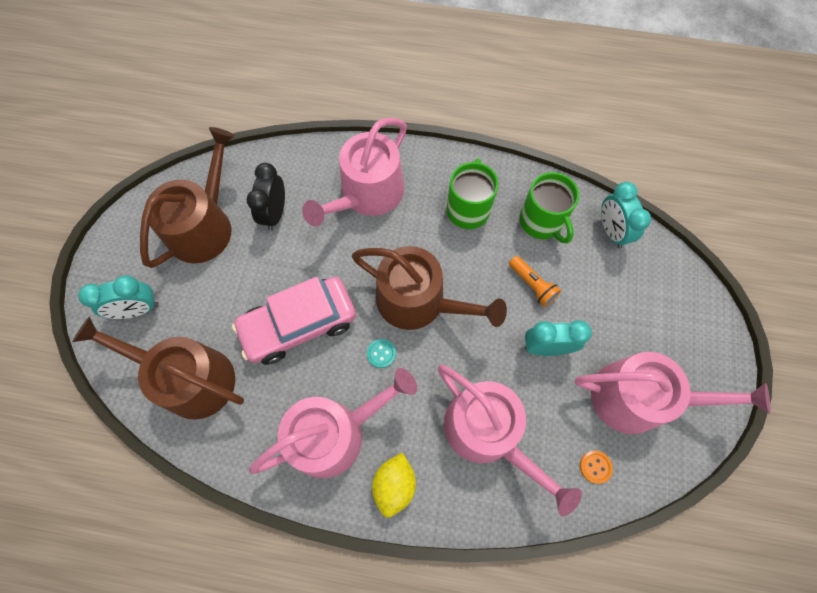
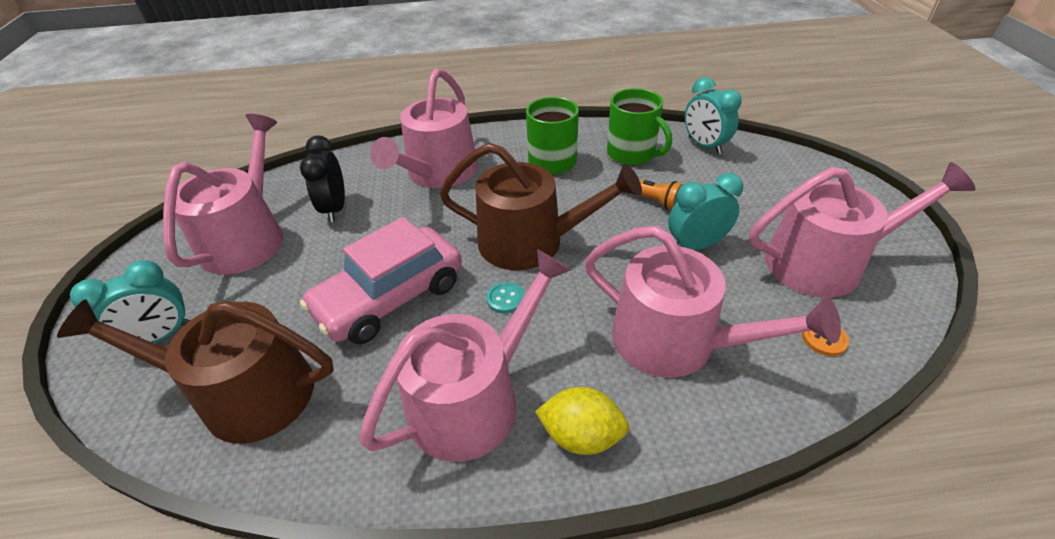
camera: 15 degrees left, 25 degrees down
brown watering can [140,127,235,268] -> pink watering can [163,114,283,275]
yellow lemon [372,452,416,518] -> yellow lemon turned 75 degrees counterclockwise [535,387,629,455]

